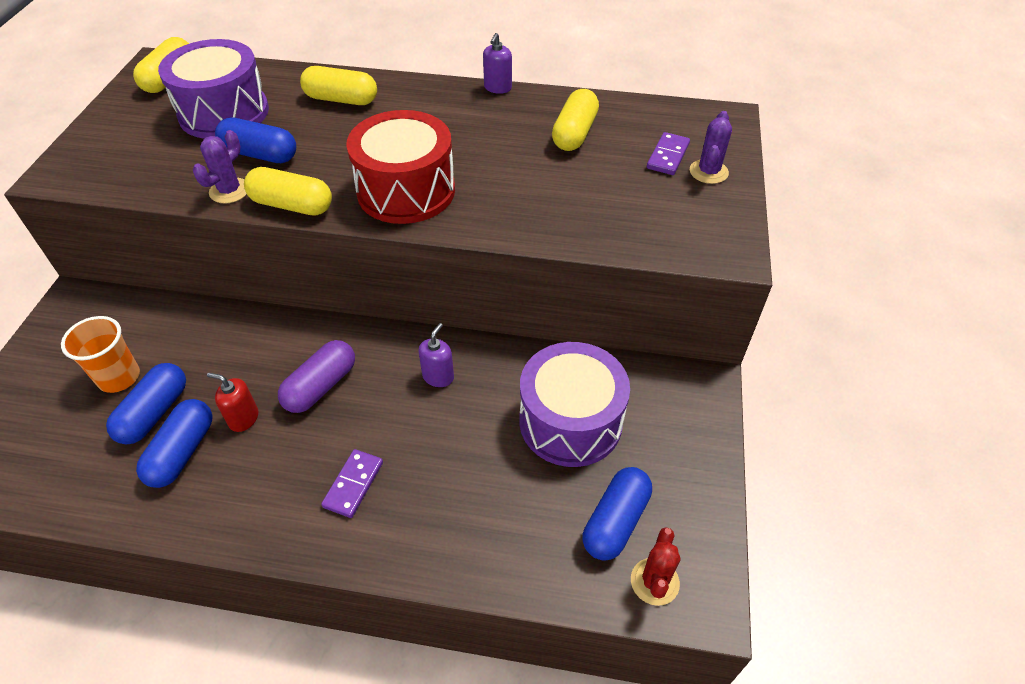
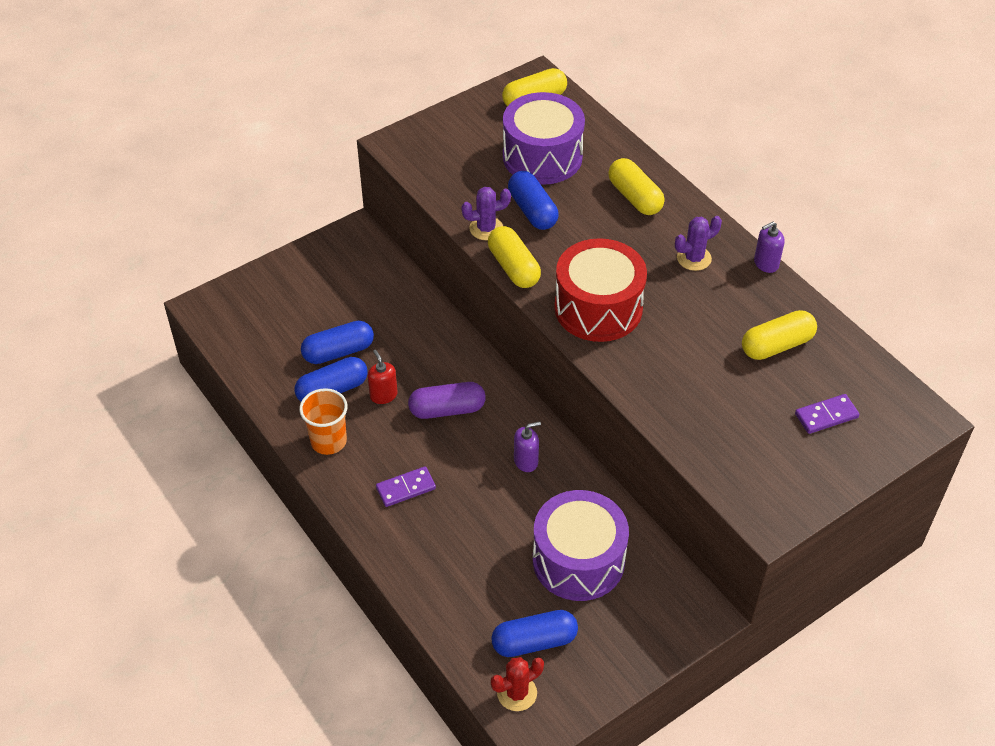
camera: 45 degrees right, 0 degrees up
orange cup [61,316,140,393] -> orange cup moved to [299,388,347,455]
purple cactus [690,111,732,184] -> purple cactus moved to [675,216,722,271]

